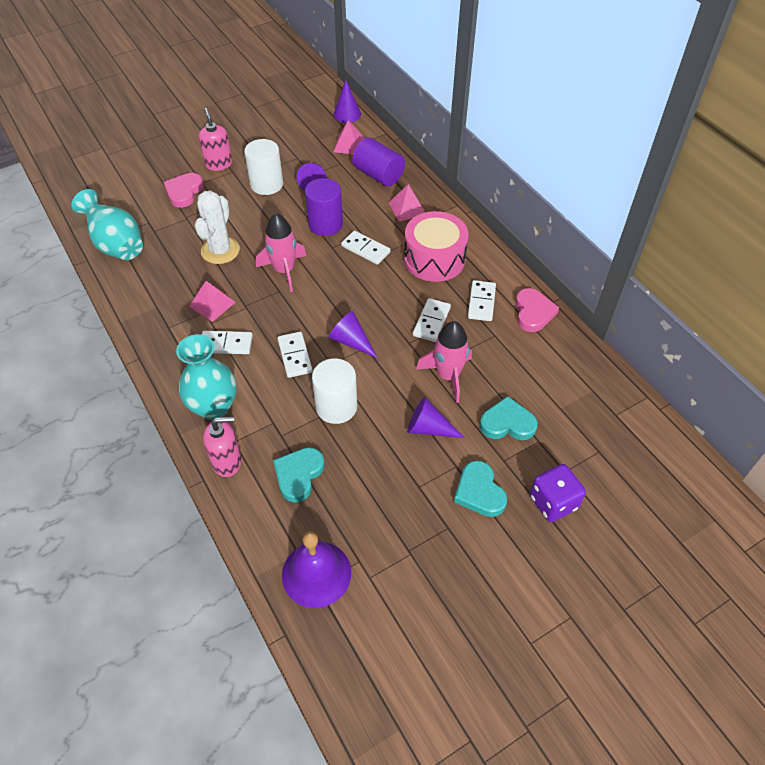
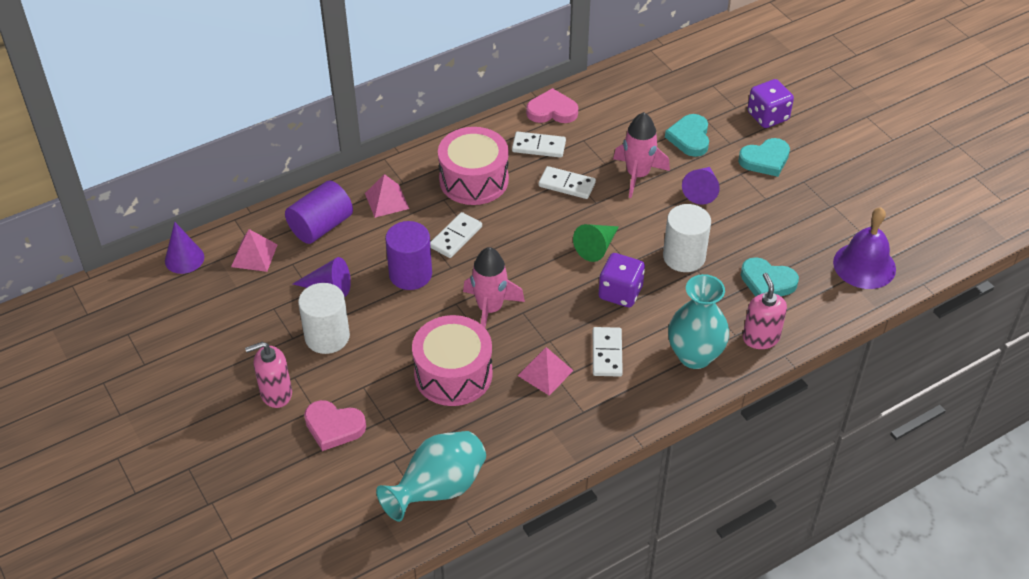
camera: 90 degrees left, 5 degrees down
white cactus [195,190,240,264] -> pink drum [412,315,493,406]
white domino [277,332,312,378] -> purple dice [598,253,645,307]
purple cone [329,311,378,358] -> green cone [573,224,619,262]

